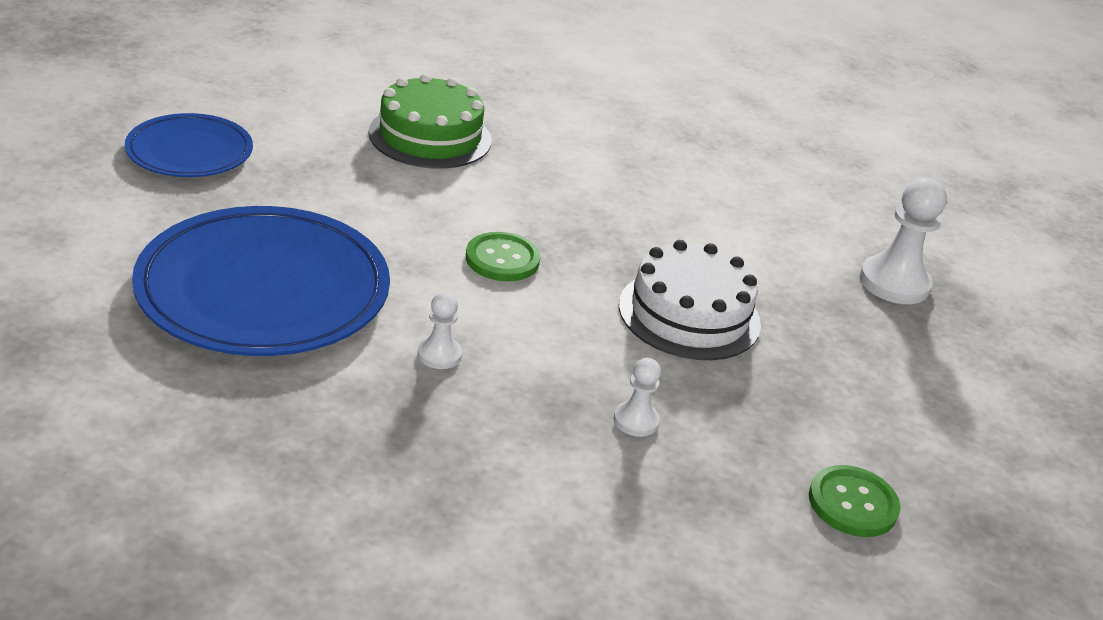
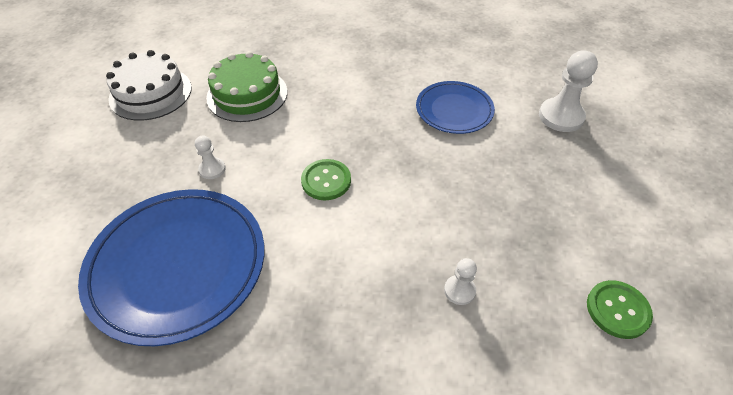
camera: 10 degrees left, 15 degrees up
blue plate [125,113,253,177] -> blue plate moved to [416,81,495,134]
white pawn [418,292,462,369] -> white pawn moved to [195,136,226,179]
white cake [619,240,761,360] -> white cake moved to [106,50,192,121]

